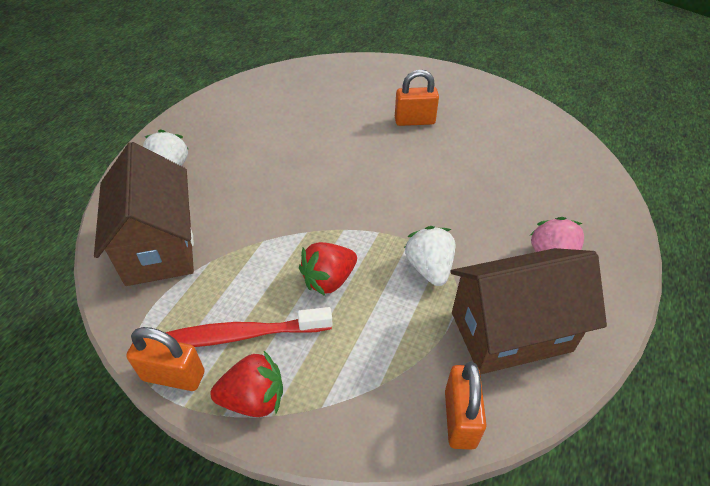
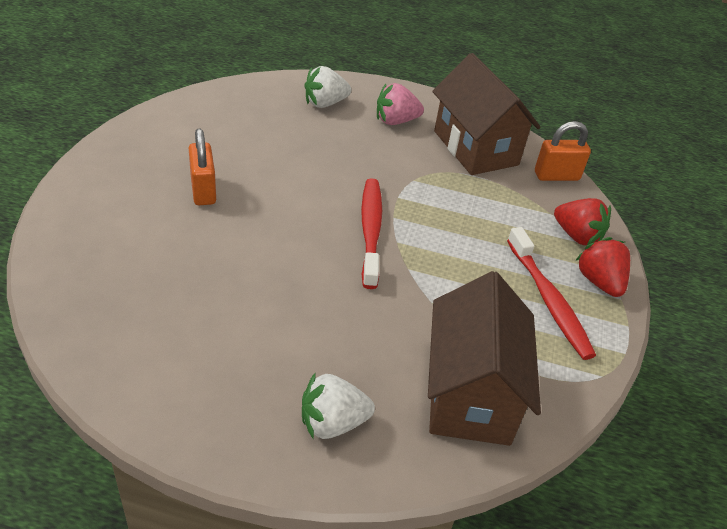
camera: 105 degrees left, 5 degrees down
brown house [94,142,194,286] -> brown house turned 60 degrees counterclockwise [428,271,541,446]
orange padlock [126,327,205,391] -> none
red strawberry [299,242,357,296] -> red strawberry moved to [554,198,611,245]
white strawberry [404,226,455,286] -> white strawberry moved to [304,66,351,108]
none -> red toothbrush [361,179,382,289]

